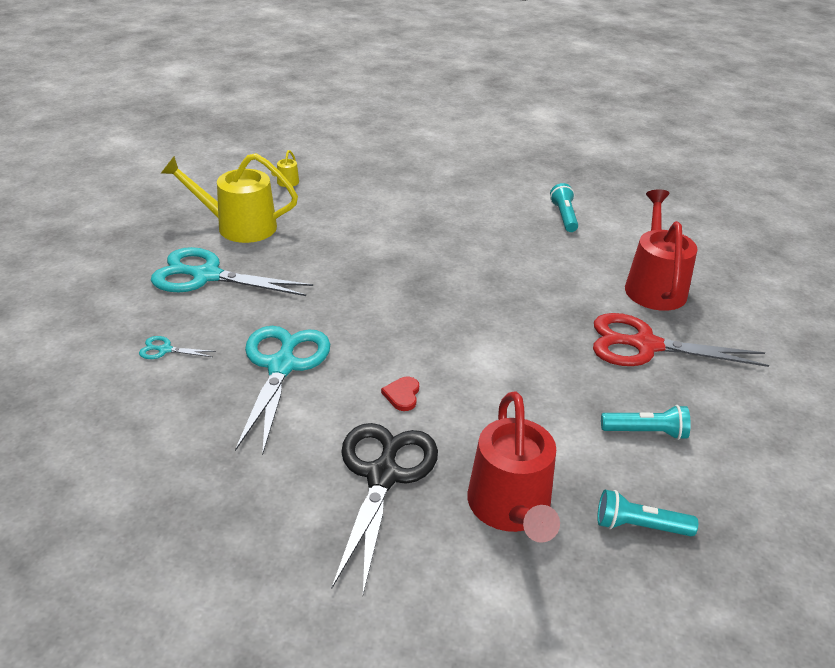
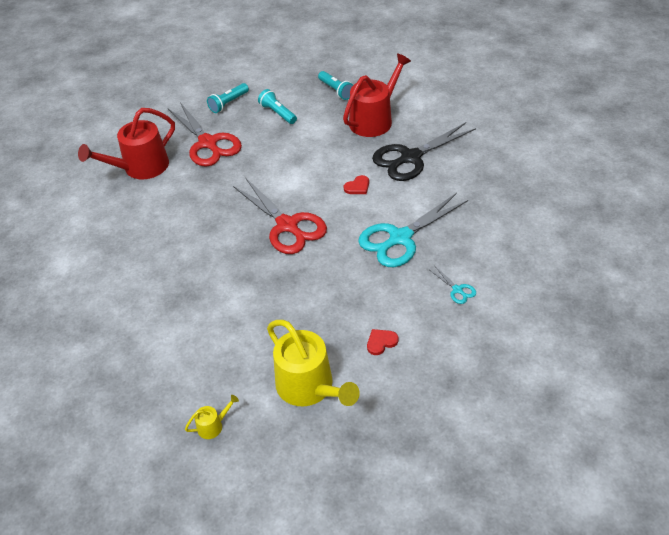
camera: 130 degrees left, 10 degrees up
turquoise scissors [151,247,313,296] -> red heart [367,329,399,355]
turquoise flashlight [550,183,578,232] -> turquoise flashlight moved to [207,83,249,113]
none -> red scissors [233,178,327,254]

